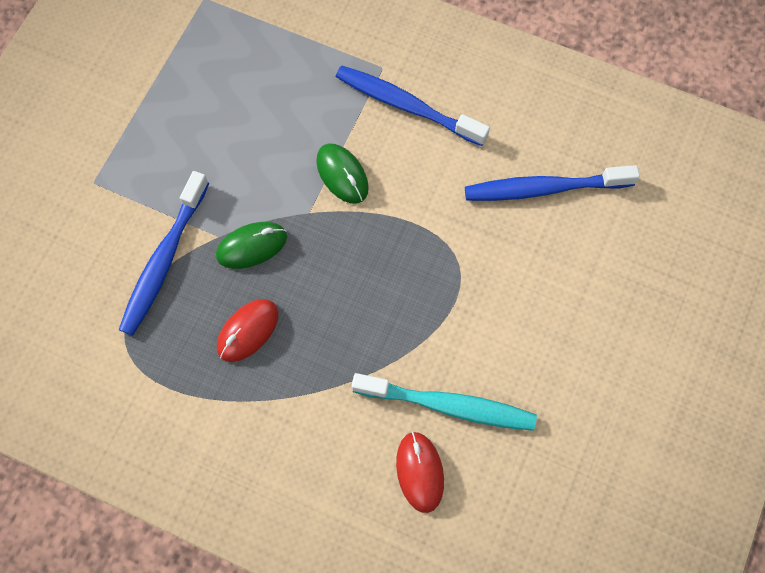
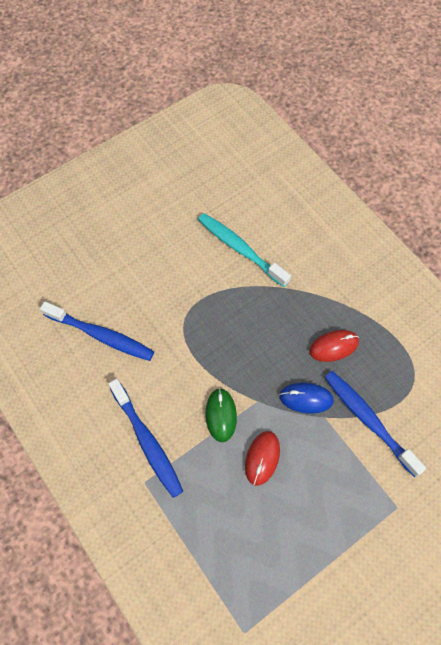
camera: 150 degrees left, 5 degrees down
blue toothbrush [119,171,209,336] -> blue toothbrush turned 90 degrees counterclockwise [324,371,426,477]
green mouse [216,222,287,269] -> blue mouse [279,382,334,414]
red mouse [396,431,444,513] -> red mouse moved to [245,431,280,486]

